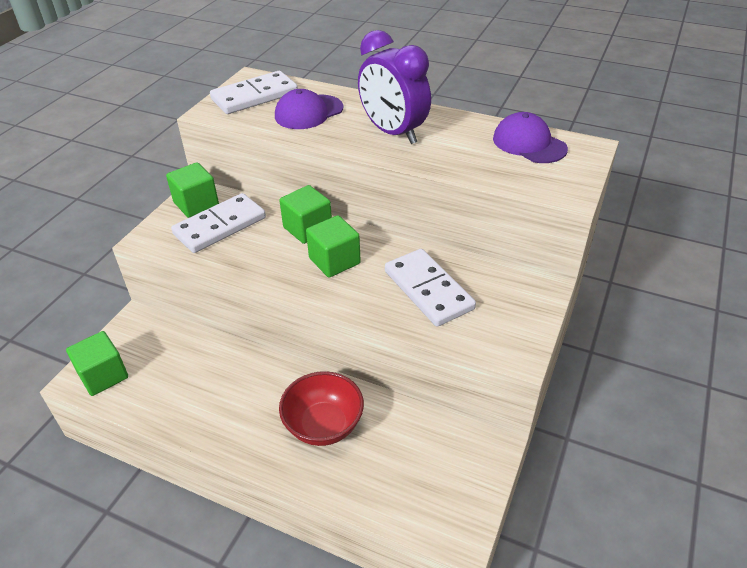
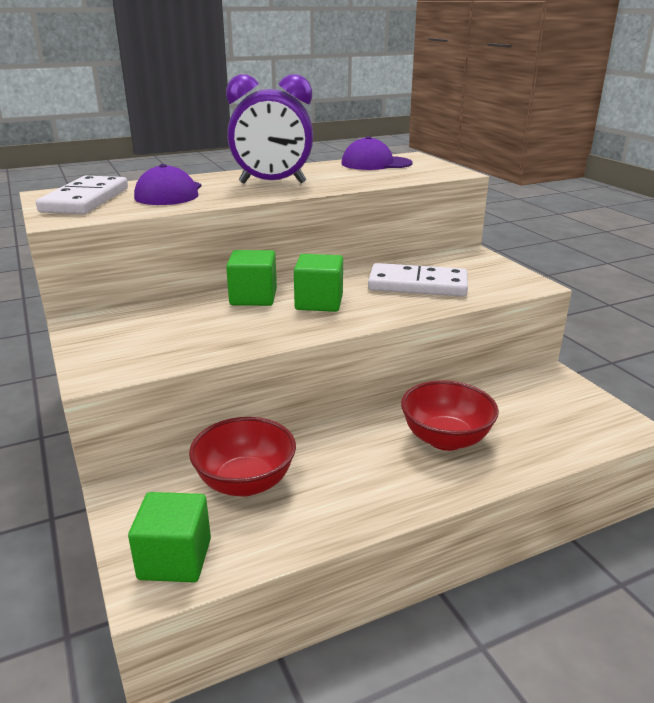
camera: 50 degrees left, 15 degrees down
green cube [166,162,219,218] -> none
white domino [171,193,266,253] -> none
none -> red bowl [189,417,296,497]

